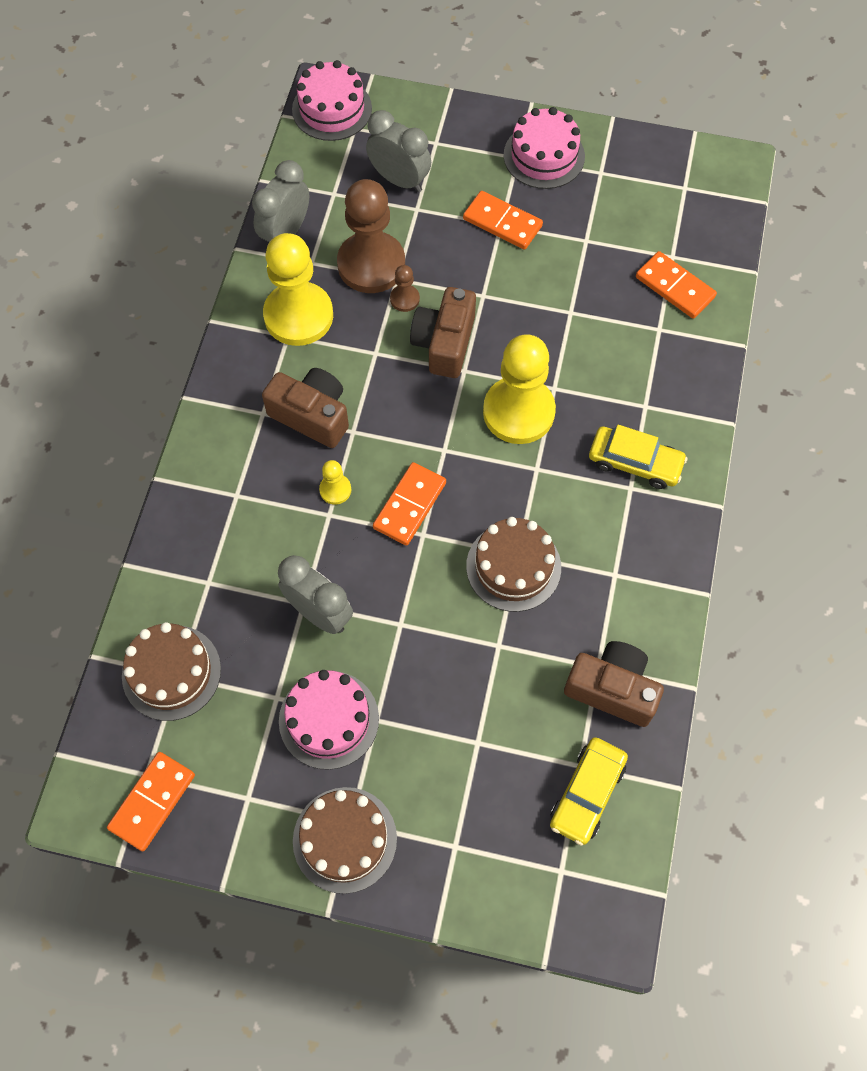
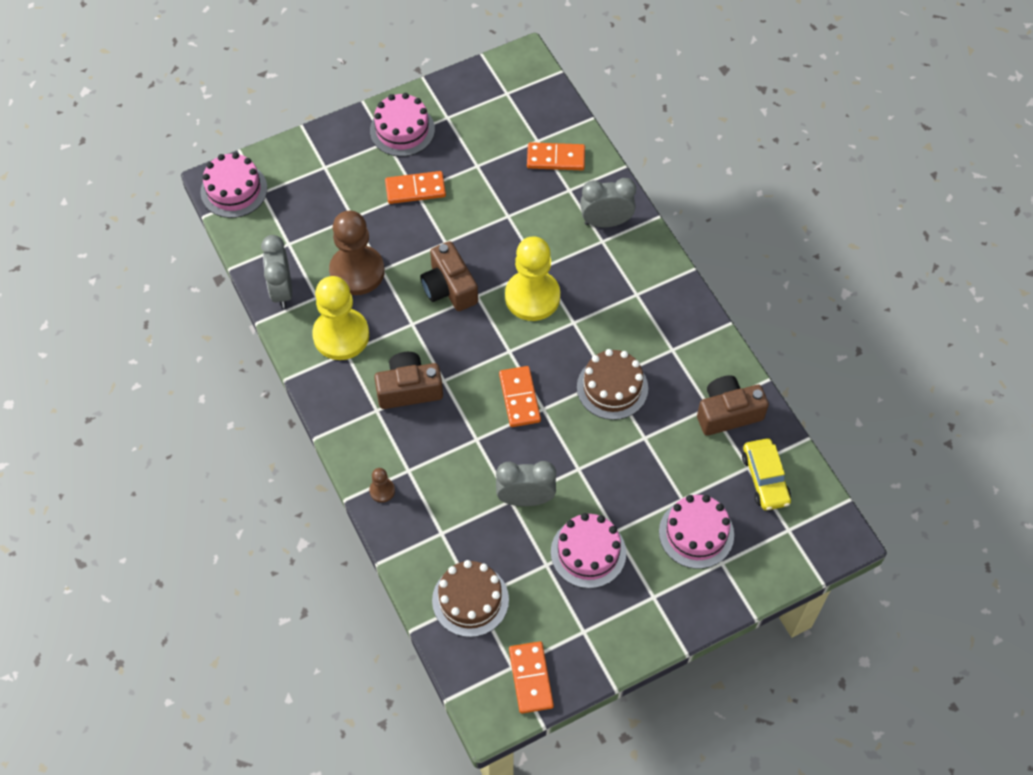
camera: 40 degrees left, 5 degrees down
brown cake [293,787,397,894] -> none
yellow pawn [319,460,351,505] -> none
grey clock [366,110,431,192] -> grey clock moved to [580,178,636,227]
brown pawn [390,265,420,312] -> brown pawn moved to [369,468,395,503]
yellow car [589,425,688,489] -> none
none -> pink cake [659,495,734,569]

